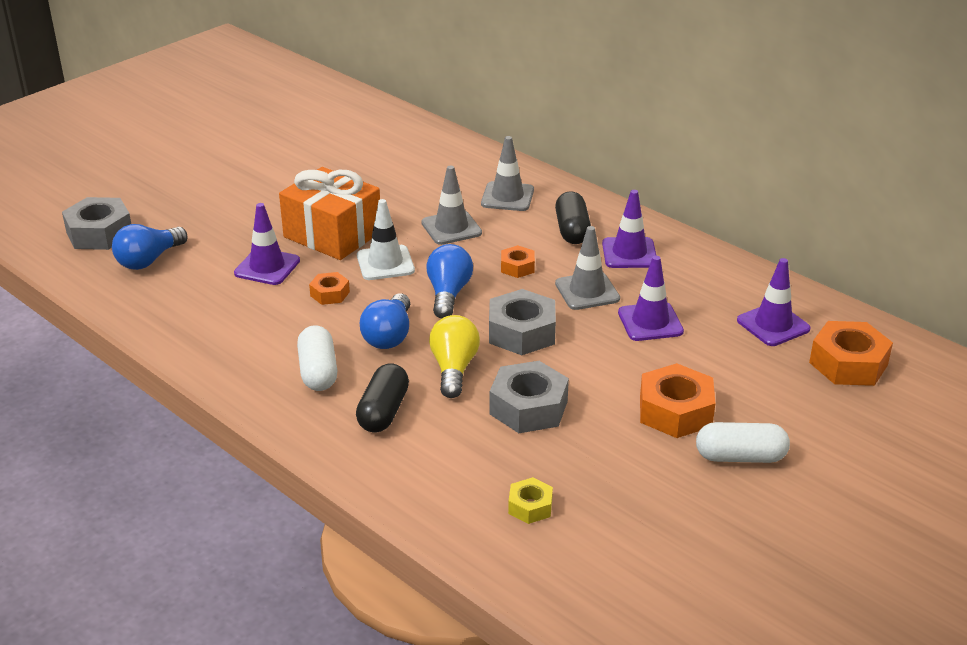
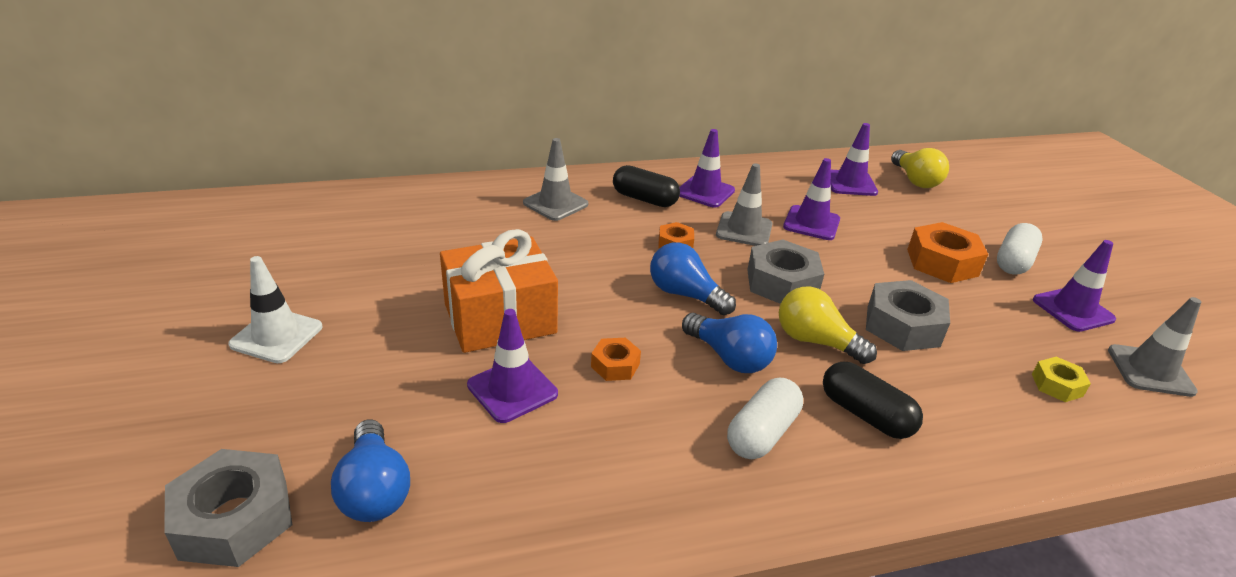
camera: 60 degrees left, 0 degrees up
white capsule [297,325,337,391] -> white capsule turned 75 degrees counterclockwise [727,378,803,459]
white traffic cone [357,199,415,280] -> white traffic cone moved to [228,256,322,363]
grey traffic cone [421,166,482,245] -> grey traffic cone moved to [1108,297,1201,397]
orange nut [809,321,893,386] -> yellow light bulb [891,148,949,188]
none -> purple traffic cone [1033,240,1116,332]

